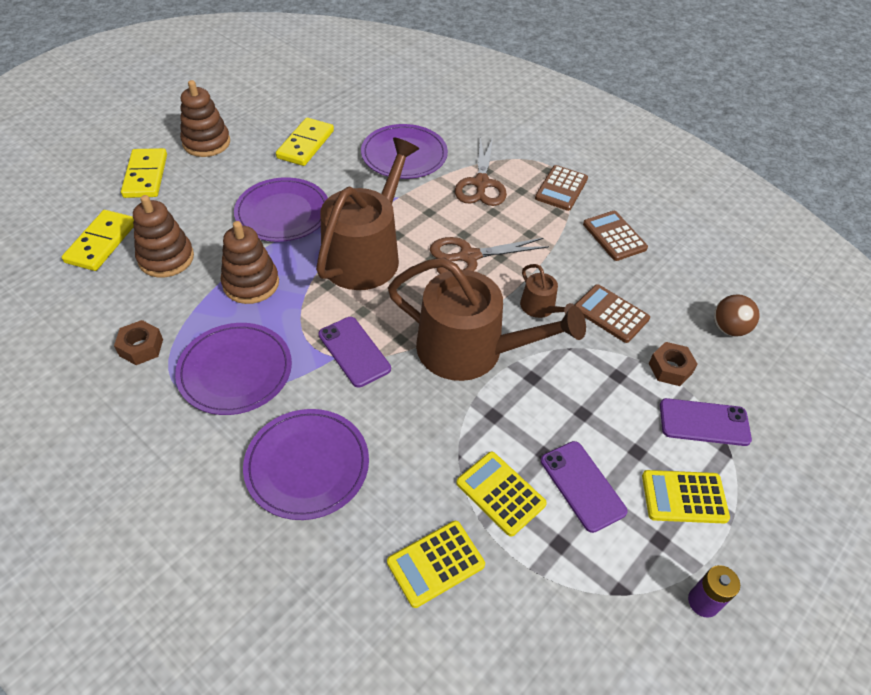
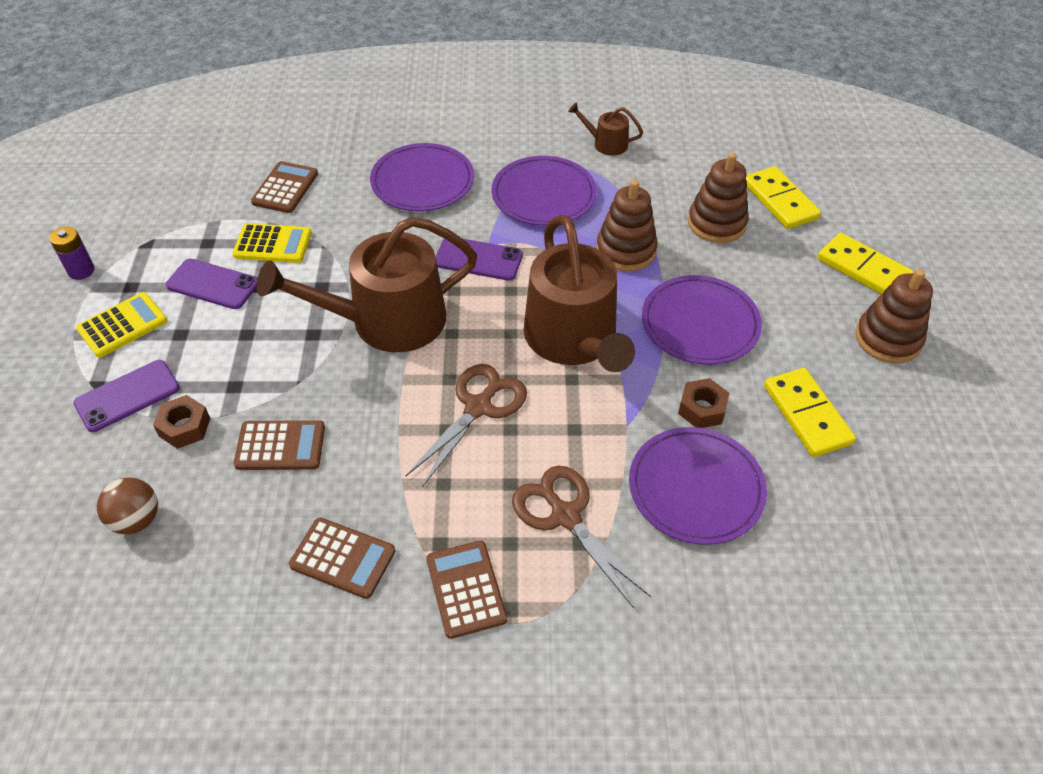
camera: 140 degrees right, 0 degrees up
brown nut [114,320,163,365] -> brown nut moved to [678,378,729,428]
yellow calculator [387,521,485,608] -> brown calculator [251,161,318,213]
brown watering can [520,264,575,318] -> brown watering can moved to [568,103,643,156]

